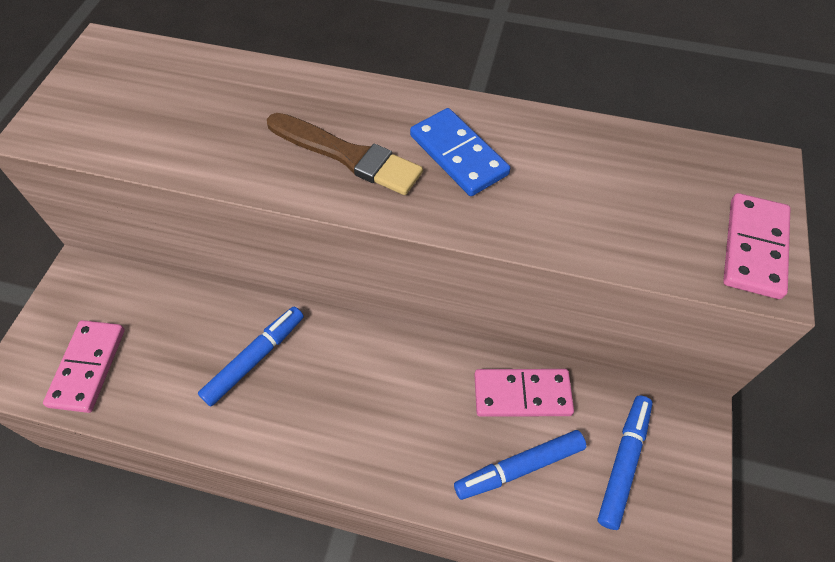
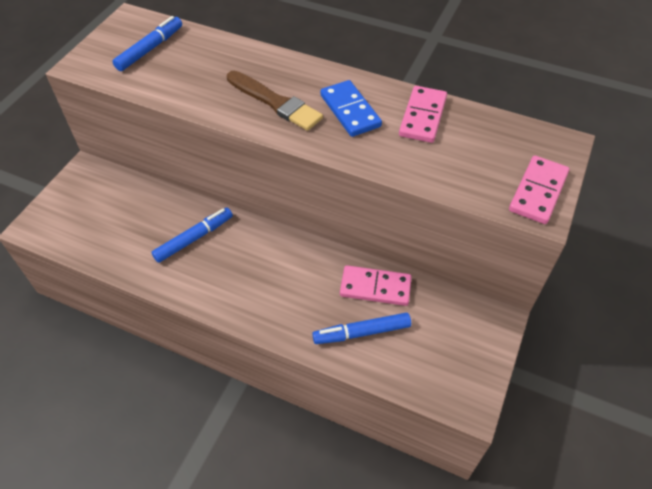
camera: 10 degrees right, 5 degrees down
pink domino [43,320,125,413] -> pink domino moved to [399,86,447,143]
blue marker [598,395,653,530] -> blue marker moved to [112,16,182,71]

